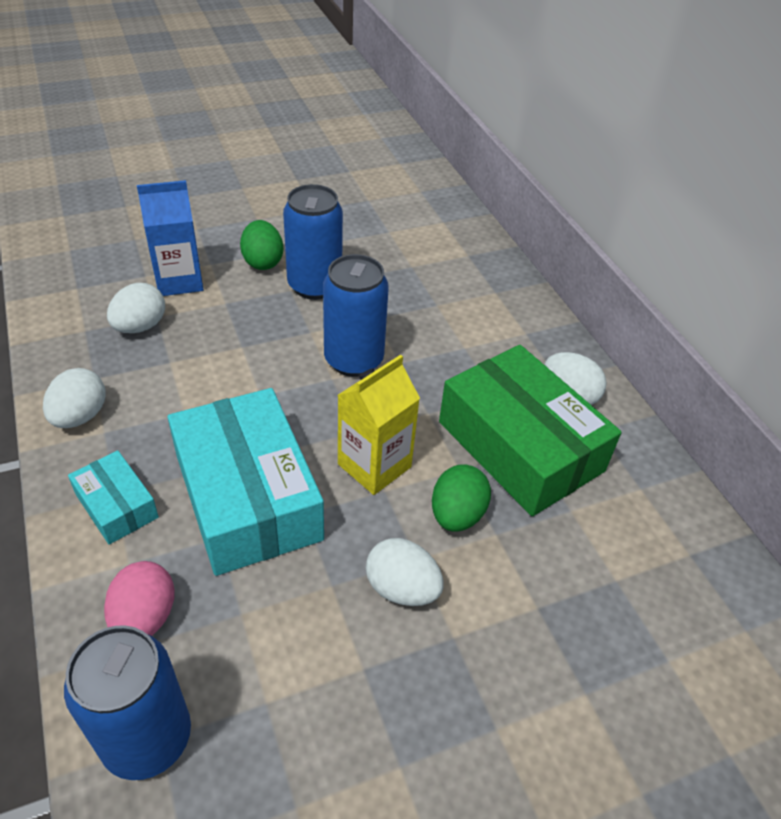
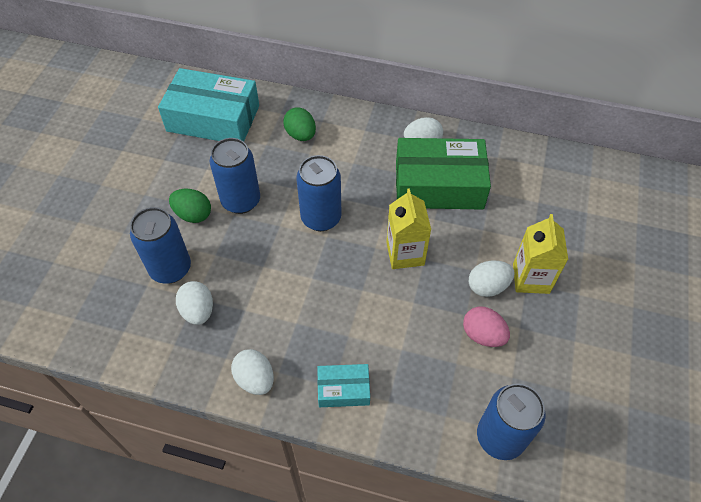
camera: 50 degrees left, 10 degrees up
pink egg [104,561,175,636] -> pink egg moved to [463,306,510,347]
blue carton [137,180,204,296] -> blue can [130,207,191,284]
turquoise box [167,388,324,576] -> turquoise box moved to [158,68,259,141]
green egg [432,464,491,532] -> green egg moved to [283,107,316,141]
none -> yellow carton [513,214,568,294]

